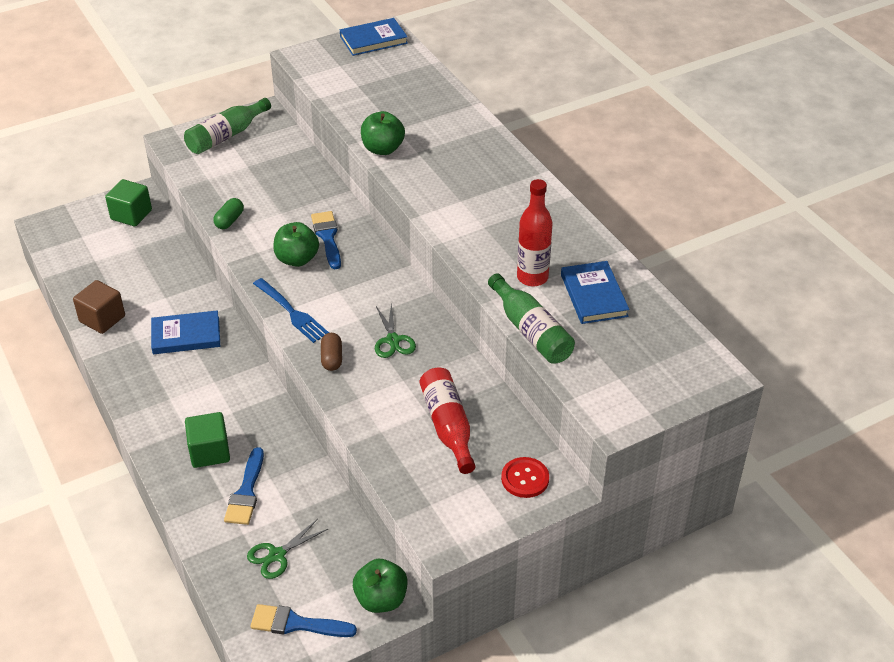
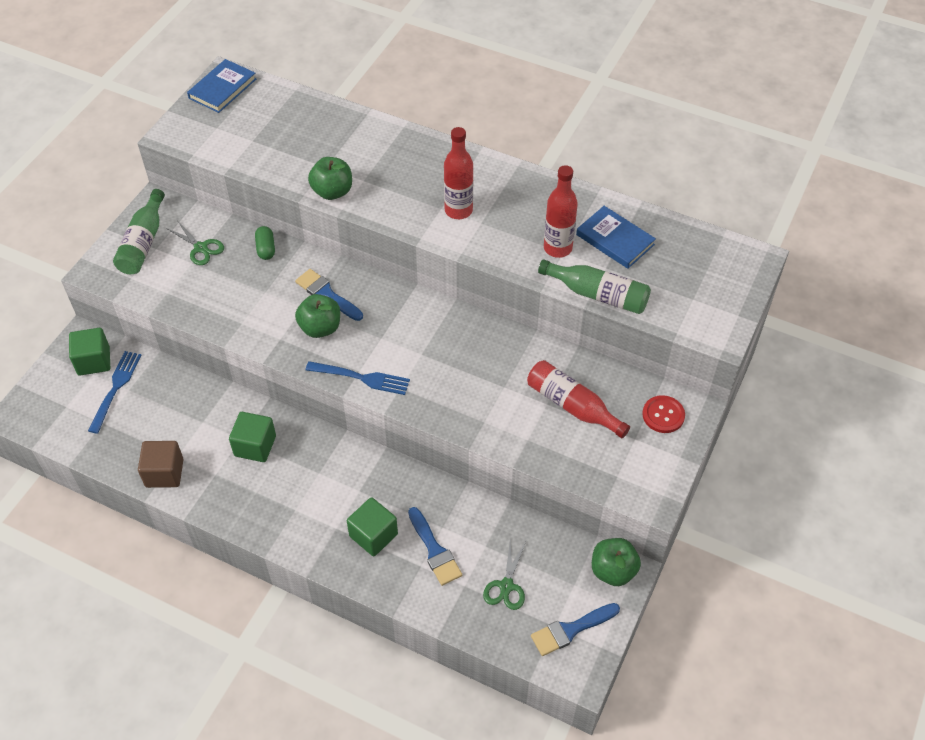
camera: 35 degrees left, 10 degrees up
blue book [151,310,220,354] -> green cube [229,412,276,462]
green capsule [213,198,244,229] -> green capsule moved to [255,226,275,260]
brown capsule [321,333,342,371] -> none
green scissors [375,302,416,358] -> green scissors moved to [166,220,224,265]
none -> blue fork [88,351,142,434]
none -> red bottle [444,127,473,219]

